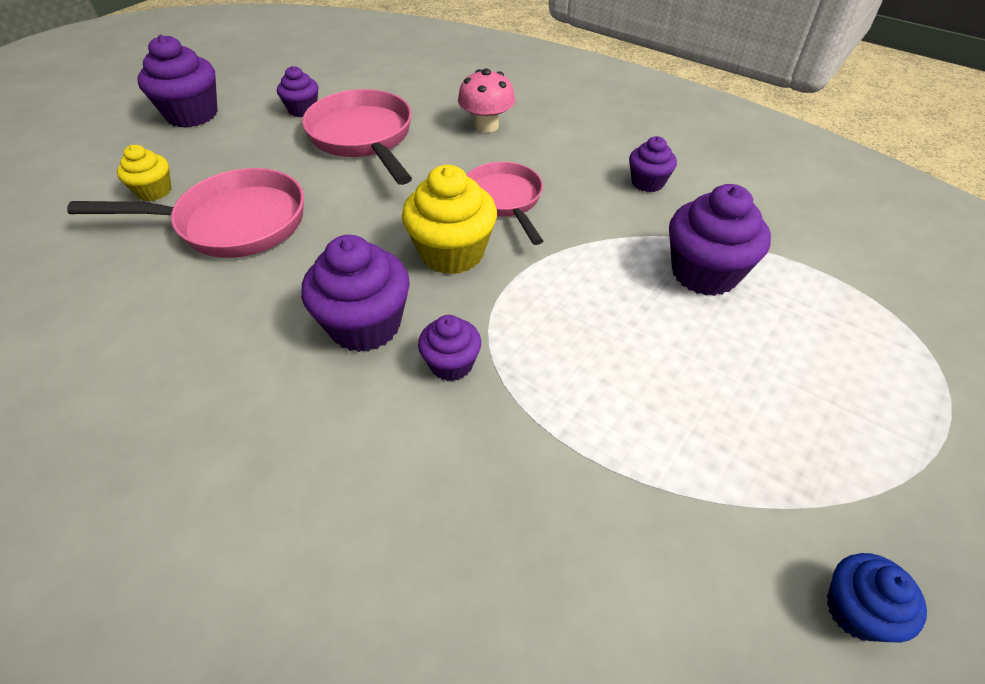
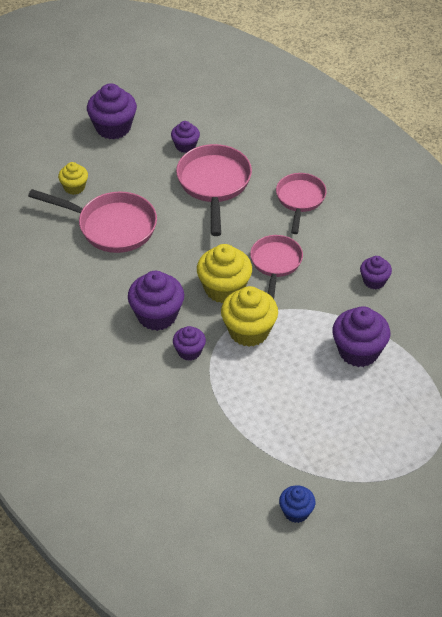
camera: 25 degrees right, 0 degrees up
pink mushroom [458,69,515,133] -> pink pan [276,173,326,234]
none -> yellow cupcake [221,286,278,347]

